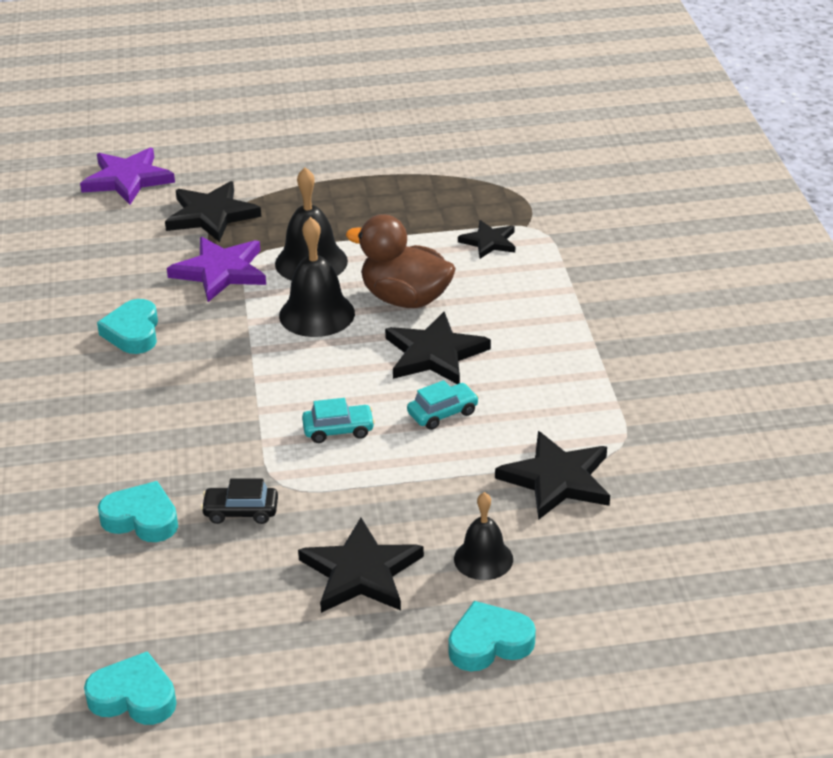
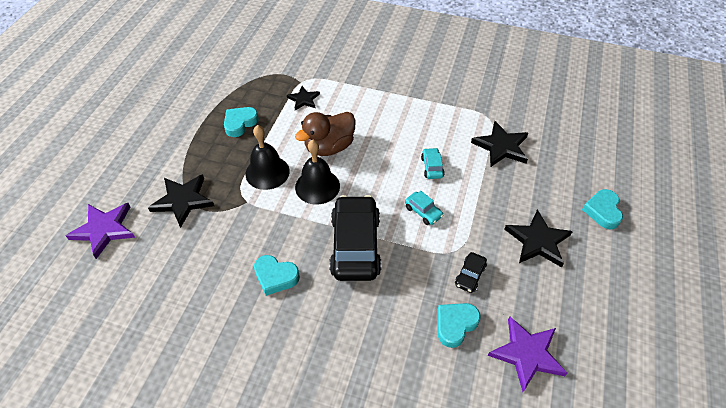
camera: 65 degrees left, 15 degrees up
turquoise heart [84,651,177,725] -> turquoise heart moved to [224,107,259,137]
purple star [167,237,266,302] -> purple star moved to [488,316,567,392]
turquoise car [302,398,375,443] -> turquoise car turned 120 degrees clockwise [405,191,443,225]
black star [385,312,491,384] -> none
black bell [454,492,513,580] -> none
none -> black car [329,195,381,281]

